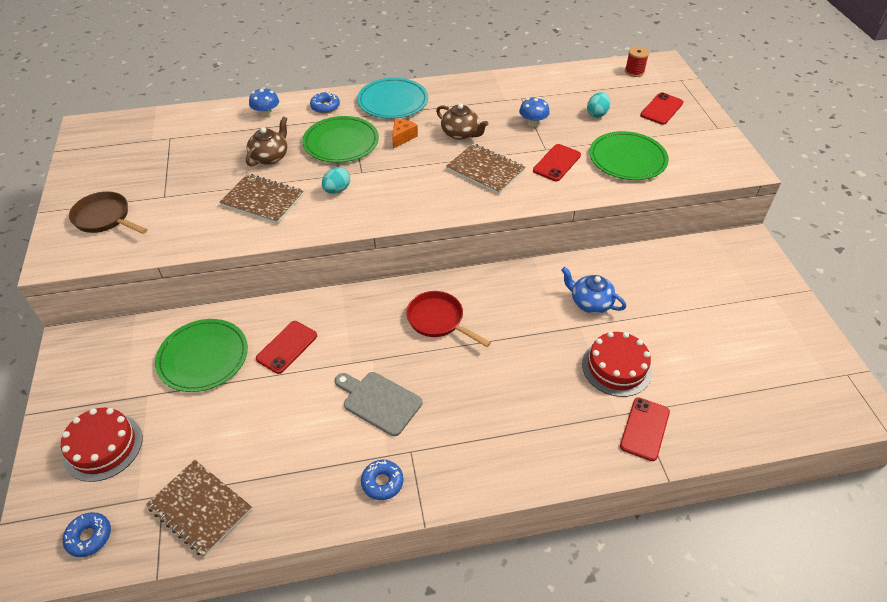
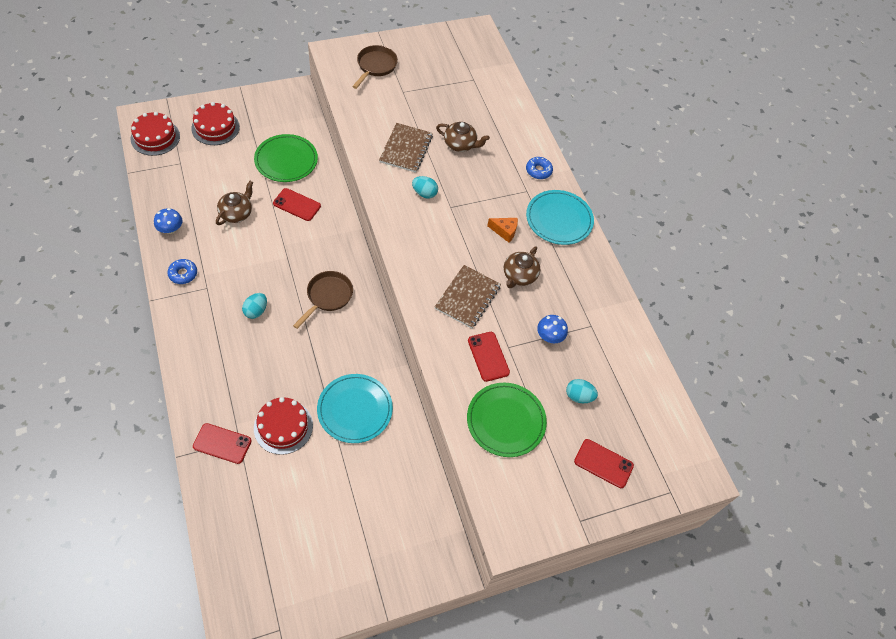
camera: 75 degrees right, 10 degrees up
blue donut [63,512,111,557] -> red cake [130,112,180,156]
brown notebook [146,460,252,557] -> none
blue mushroom [249,87,279,117] -> blue mushroom moved to [154,208,182,234]
green plate [302,116,379,163] -> none
grey cutting board [335,372,422,436] -> none
red pan [406,291,491,347] -> brown pan [293,271,353,329]
red phone [533,144,581,181] -> red phone turned 45 degrees clockwise [468,332,510,382]
blue teapot [561,267,626,314] -> turquoise plate [317,374,393,443]
red spool [625,46,649,77] -> none
none -> brown teapot [216,181,253,225]
none -> turquoise egg [242,293,267,319]

